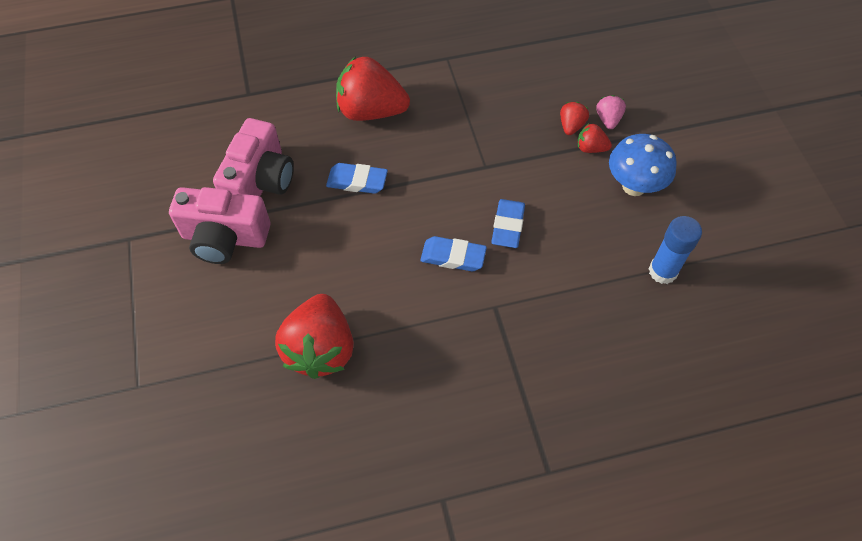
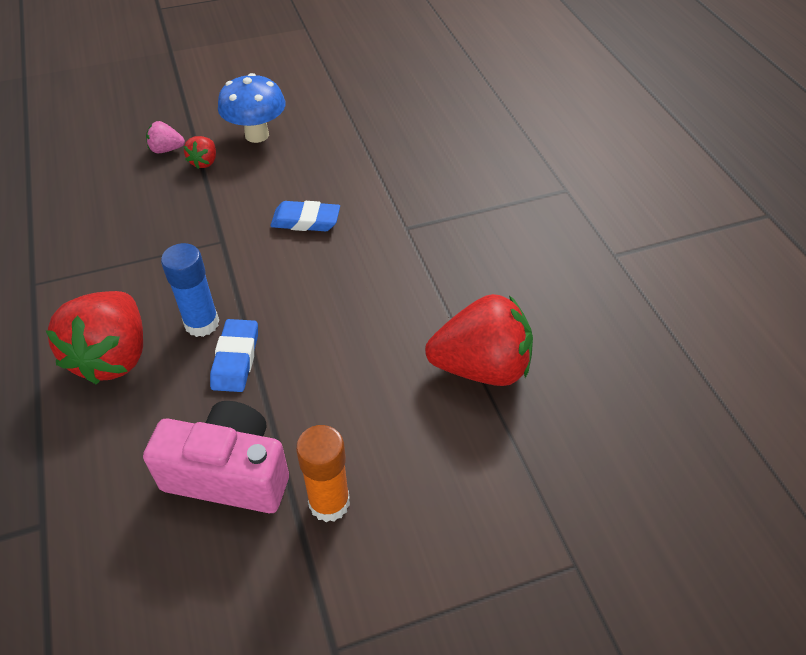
camera: 95 degrees left, 10 degrees down
pink camera [169,187,270,264] -> orange glue stick [296,425,350,522]
blue eraser [420,236,487,271] -> none
red strawberry [560,102,589,135] -> none
blue glue stick [649,216,702,284] -> blue glue stick moved to [161,243,219,337]

